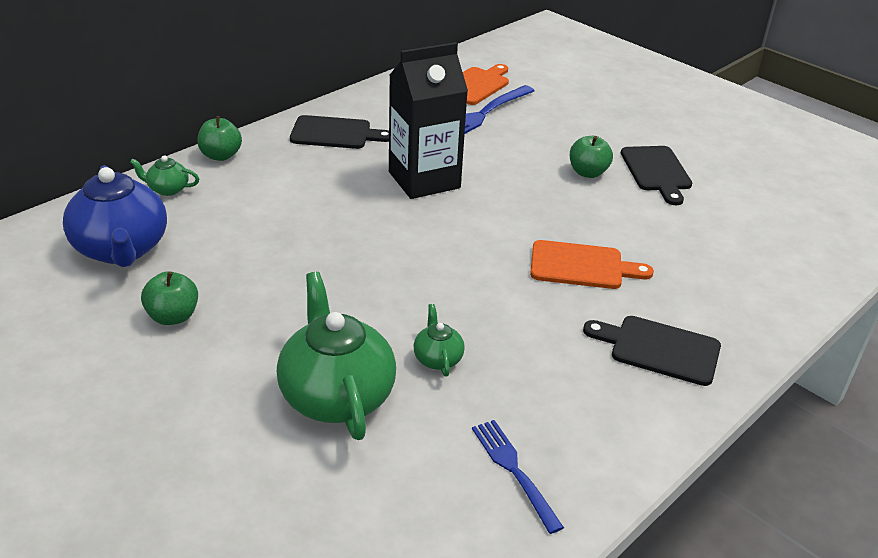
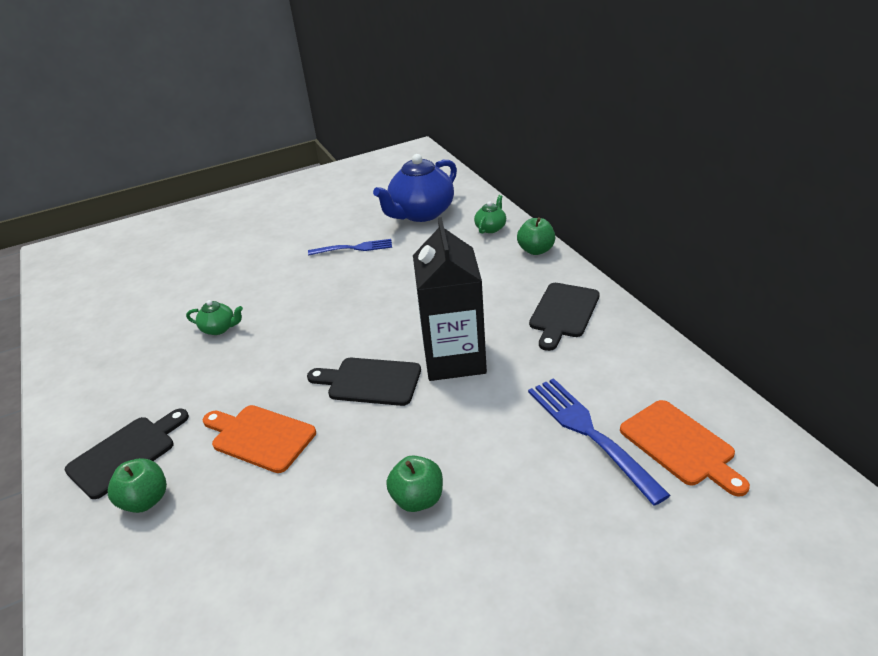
camera: 115 degrees right, 0 degrees up
blue teapot [63,165,167,267] -> blue teapot turned 45 degrees counterclockwise [373,154,457,222]
green apple [141,271,198,325] -> green apple moved to [108,458,167,513]
green teapot [277,272,396,440] -> none
blue fork [472,420,564,534] -> blue fork moved to [308,239,392,256]
orange cutting board [530,240,654,289] -> orange cutting board turned 90 degrees clockwise [203,405,316,473]
black cutting board [621,146,692,205] -> black cutting board moved to [307,358,421,406]

